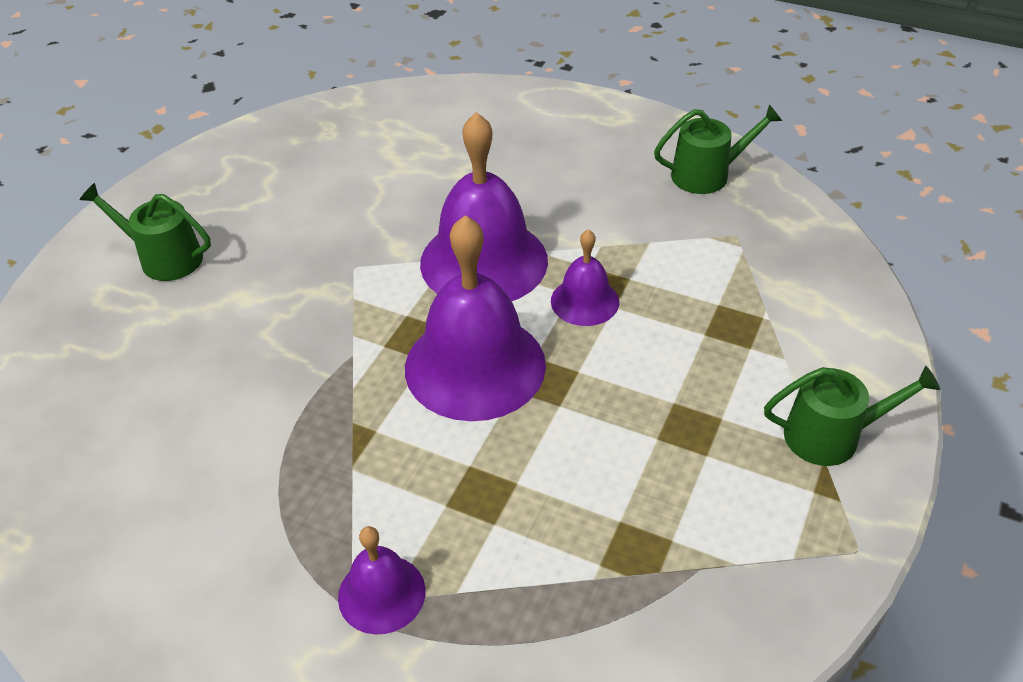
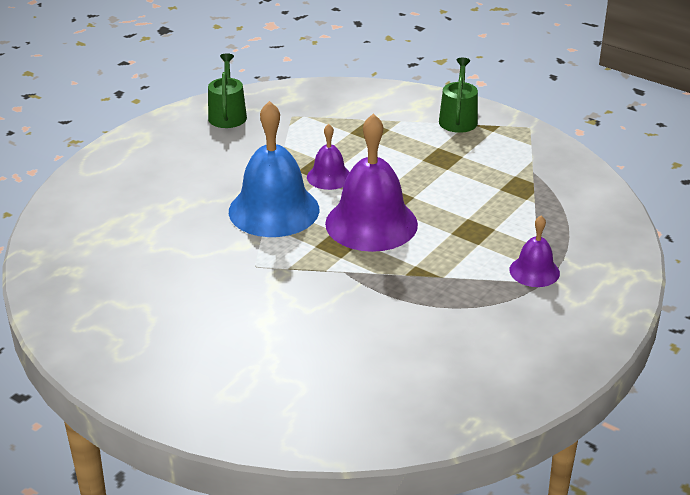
camera: 80 degrees left, 10 degrees down
green watering can [80,183,211,281] -> none
purple bell [420,112,548,301] -> blue bell [229,101,320,237]

